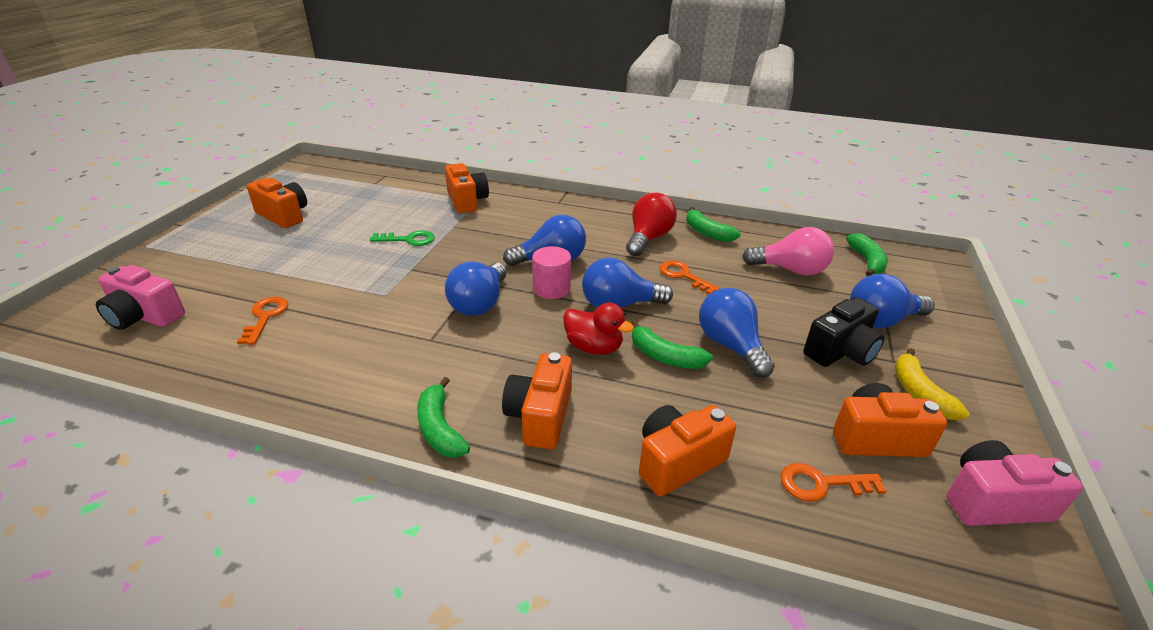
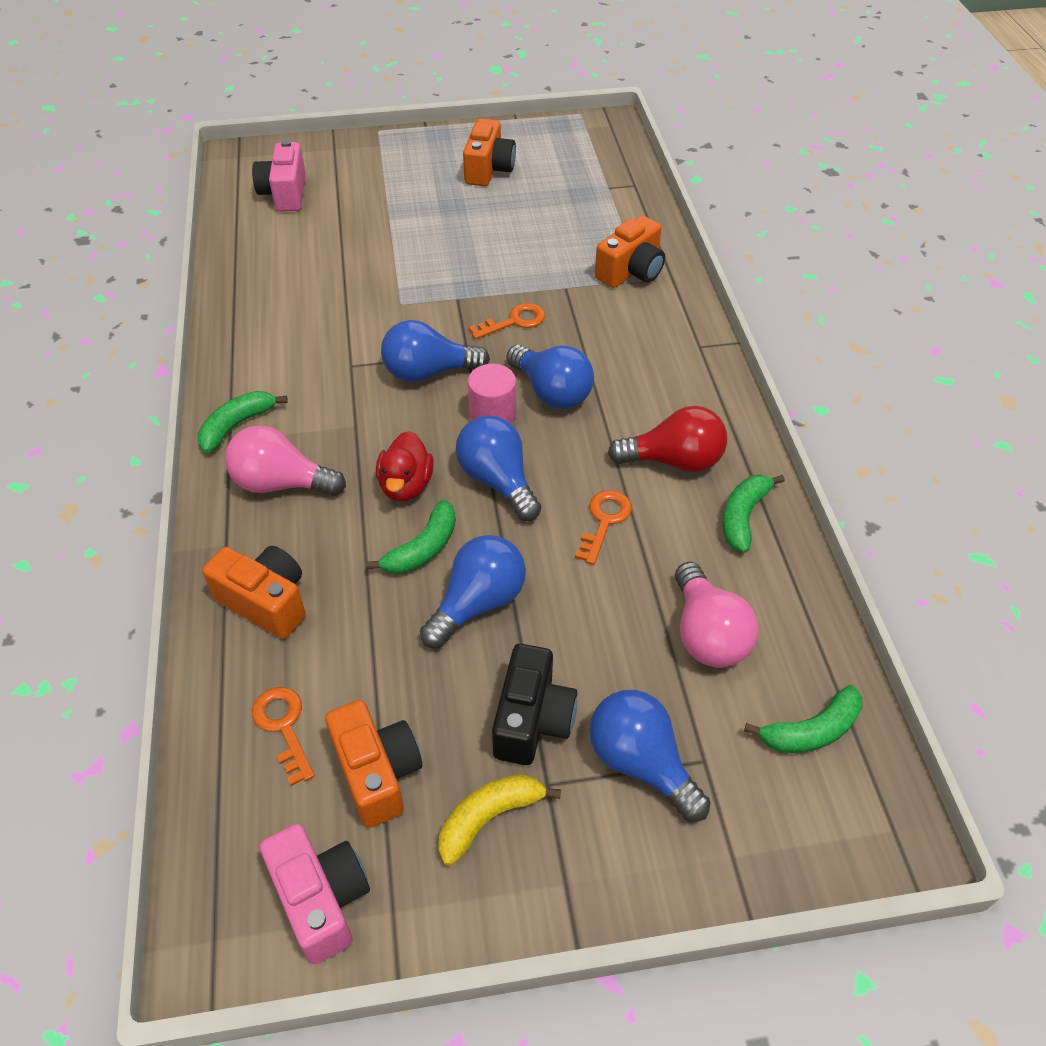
camera: 65 degrees right, 15 degrees up
orange key [237,297,288,345] -> orange key moved to [469,303,545,340]
green key [370,230,435,246] -> none
orange camera [502,352,572,449] -> pink light bulb [225,426,346,496]
green banana [631,320,713,369] -> green banana turned 150 degrees counterclockwise [366,500,456,574]
black camera [803,297,885,367] -> black camera turned 105 degrees counterclockwise [492,644,577,765]

